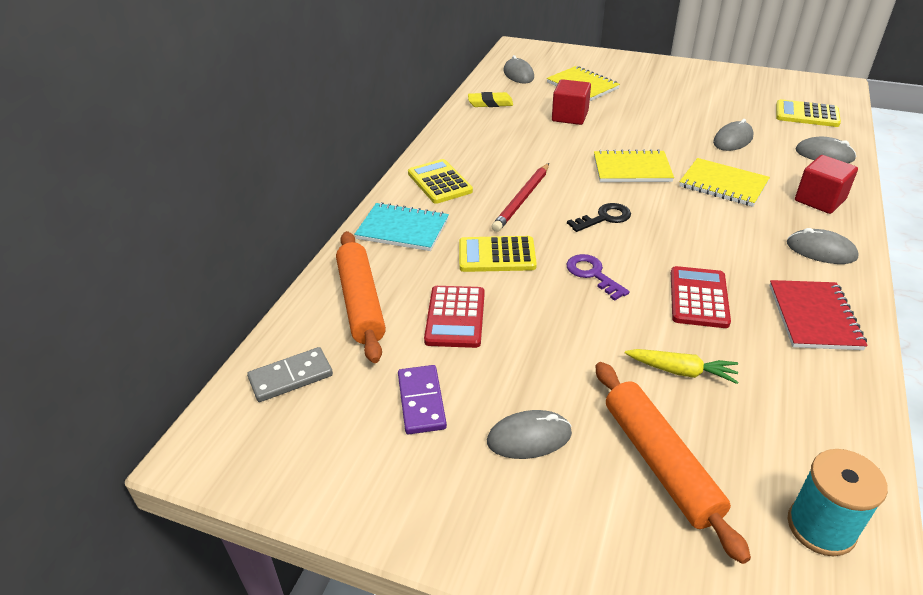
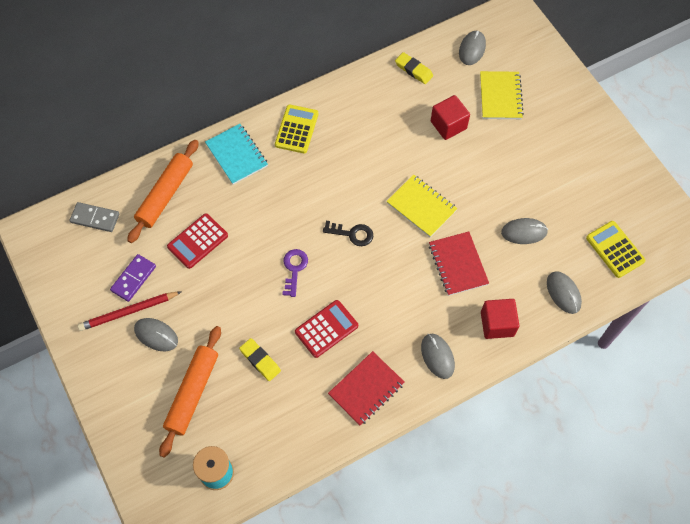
camera: 40 degrees right, 25 degrees up
yellow calculator [459,236,537,272] -> none
red pencil [492,163,549,232] -> red pencil moved to [78,292,181,331]
yellow carrot [625,349,738,384] -> yellow eraser [239,338,281,381]
yellow notebook [679,158,770,207] -> red notebook [429,232,489,296]

